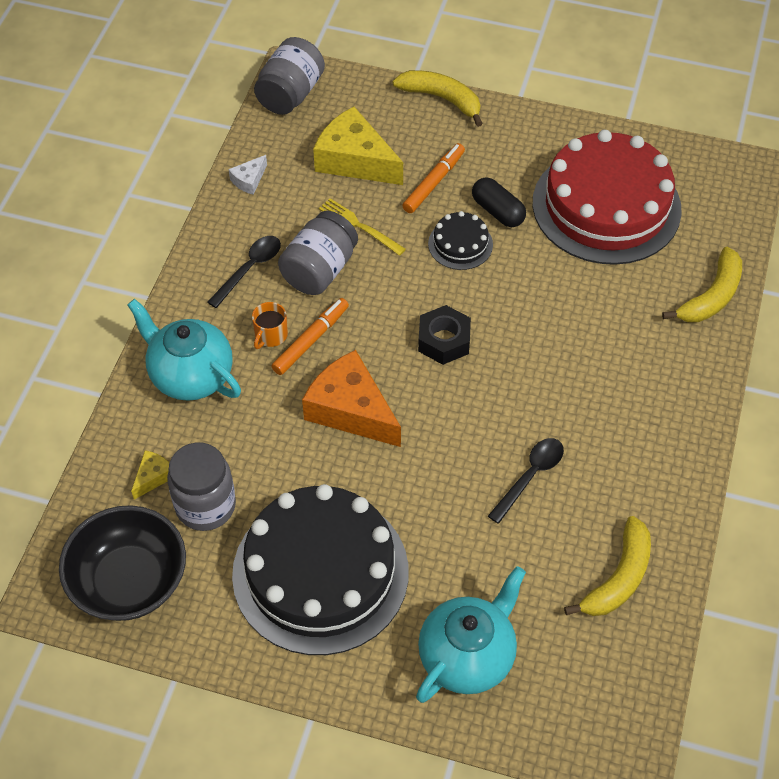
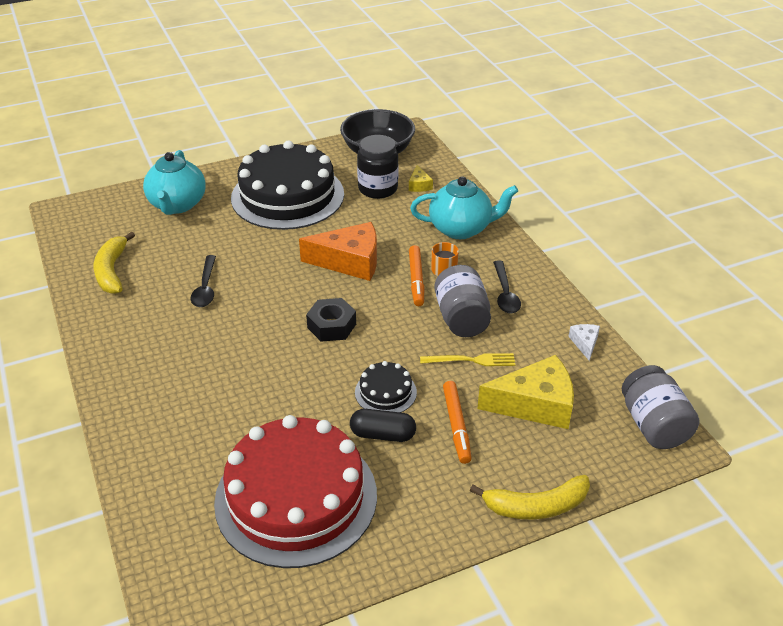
camera: 140 degrees right, 15 degrees down
grey jar [167,443,236,531] -> black jar [357,135,398,199]
yellow banana [662,247,742,322] -> none

